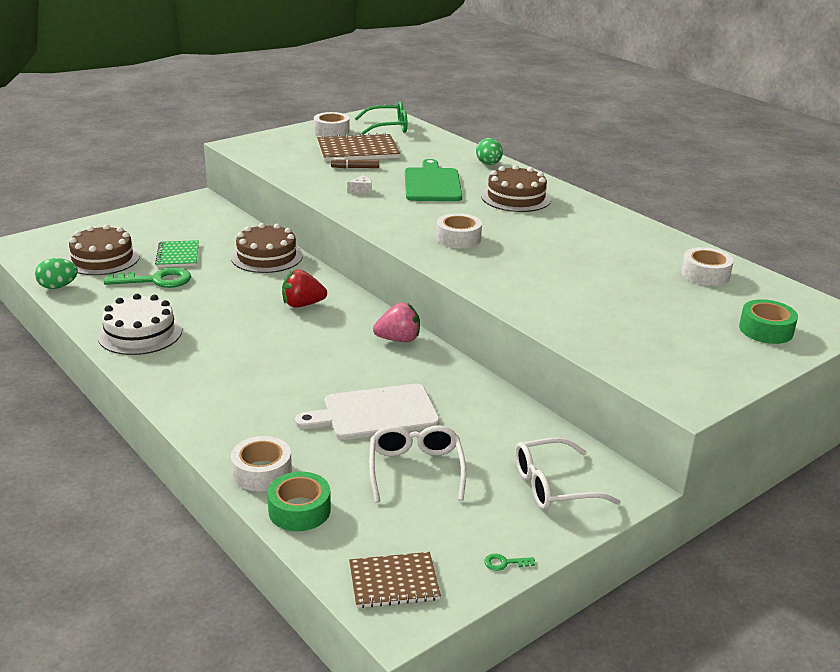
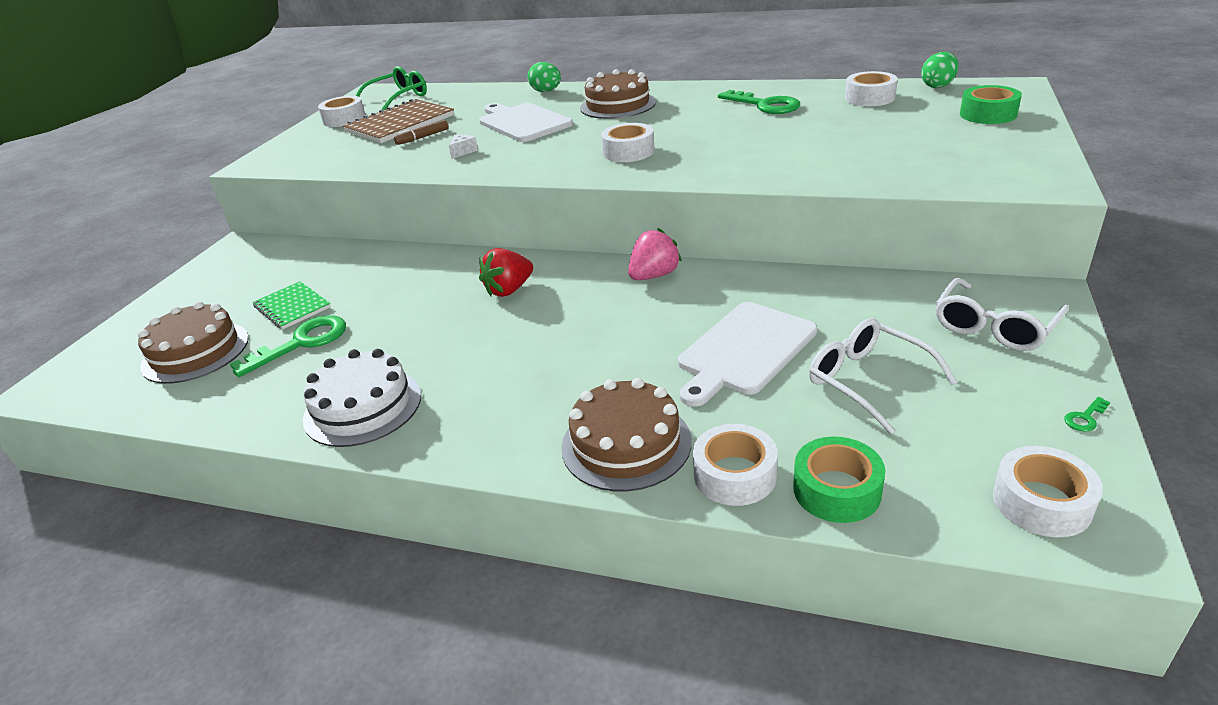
camera: 30 degrees left, 5 degrees up
green egg [35,258,78,289] -> green egg moved to [921,52,958,88]
brown cake [231,223,303,273] -> brown cake moved to [561,378,692,492]
brown notebook [349,552,441,608] -> white tape [993,446,1103,537]
green cutting board [405,159,462,201] -> white cutting board [479,103,573,142]
none -> green key [718,90,800,114]

